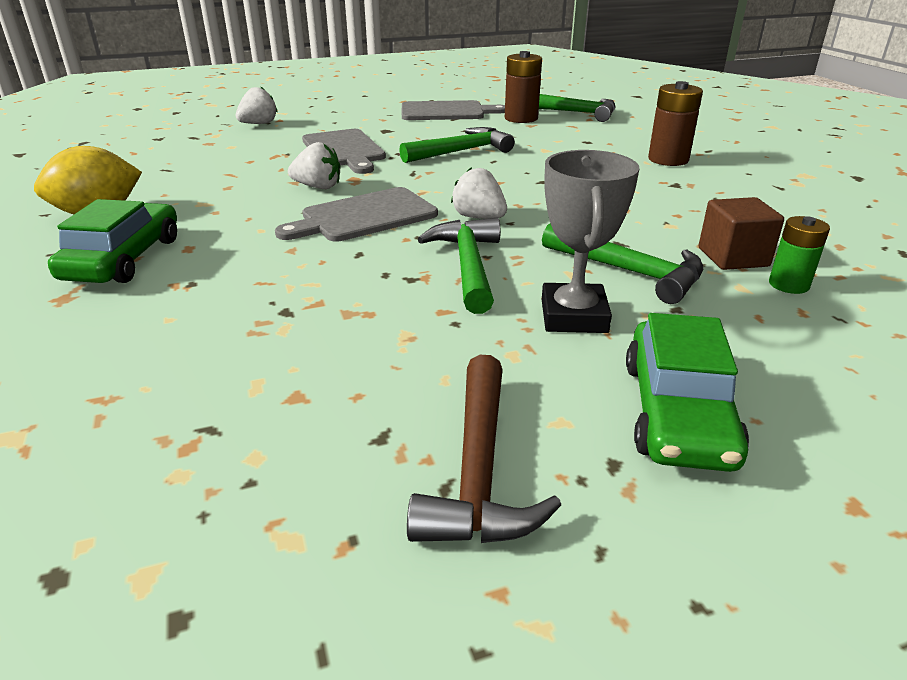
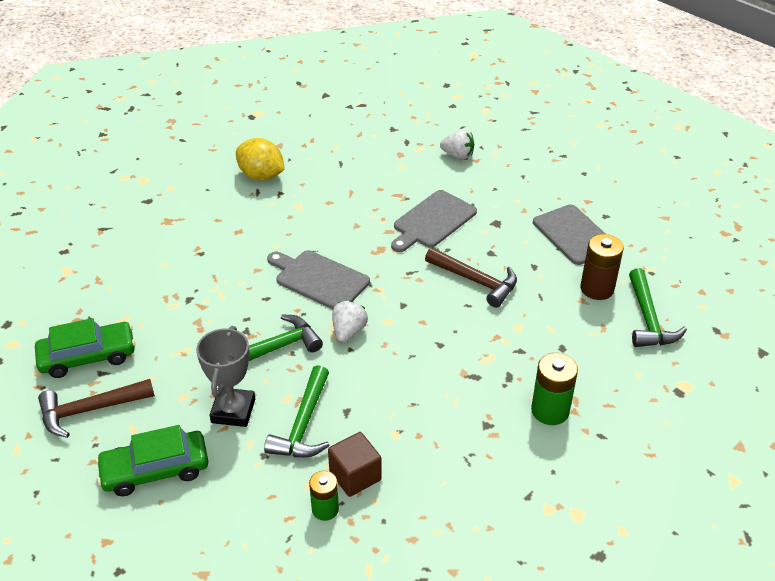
camera: 65 degrees right, 10 degrees up
green car [48,199,177,283] -> green car moved to [35,318,136,378]
white strawberry [288,142,341,189] -> none
green hammer [399,127,515,163] -> brown hammer [425,247,517,308]
grey trophy [542,150,640,333] -> grey trophy turned 60 degrees counterclockwise [196,326,255,427]
brown battery [648,81,703,166] -> green battery [531,353,578,425]

